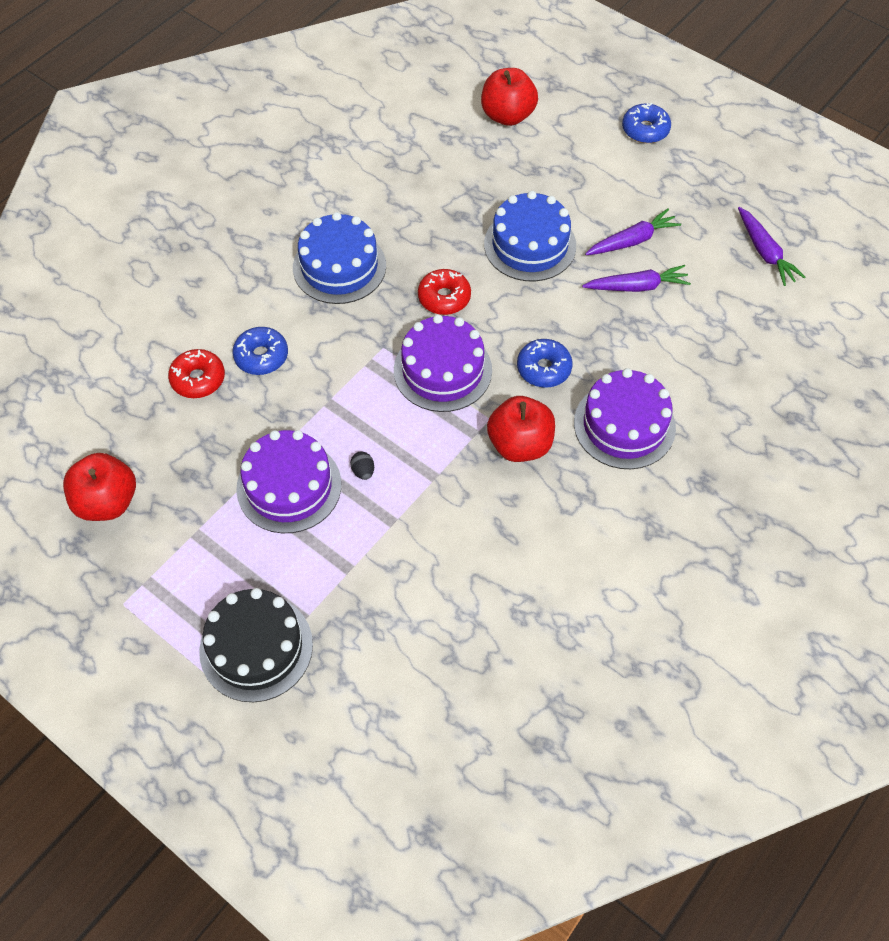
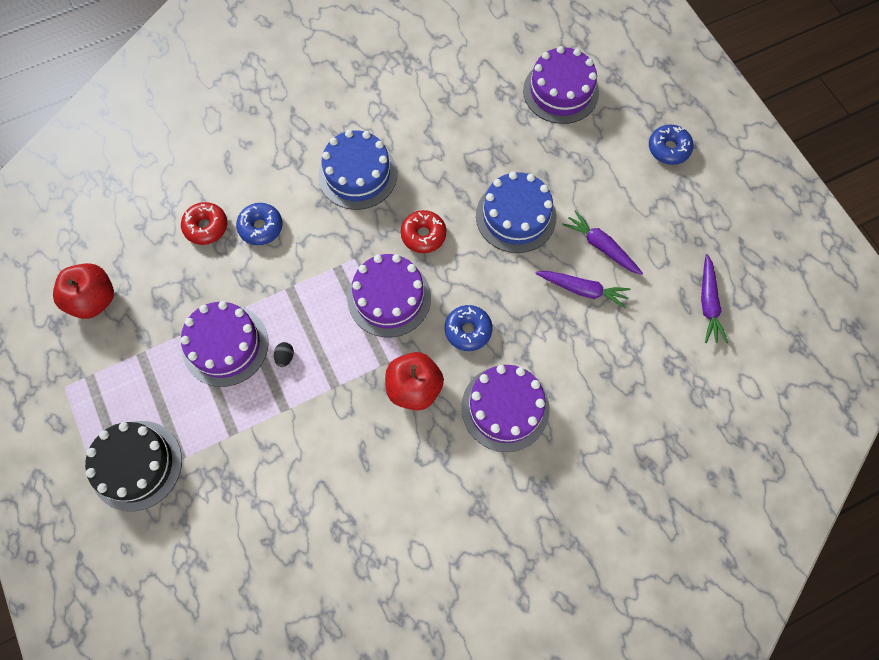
camera: 25 degrees right, 10 degrees up
red apple [481,68,538,126] -> purple cake [523,46,599,124]
purple carrot [585,209,681,255] -> purple carrot turned 135 degrees counterclockwise [562,210,643,275]

